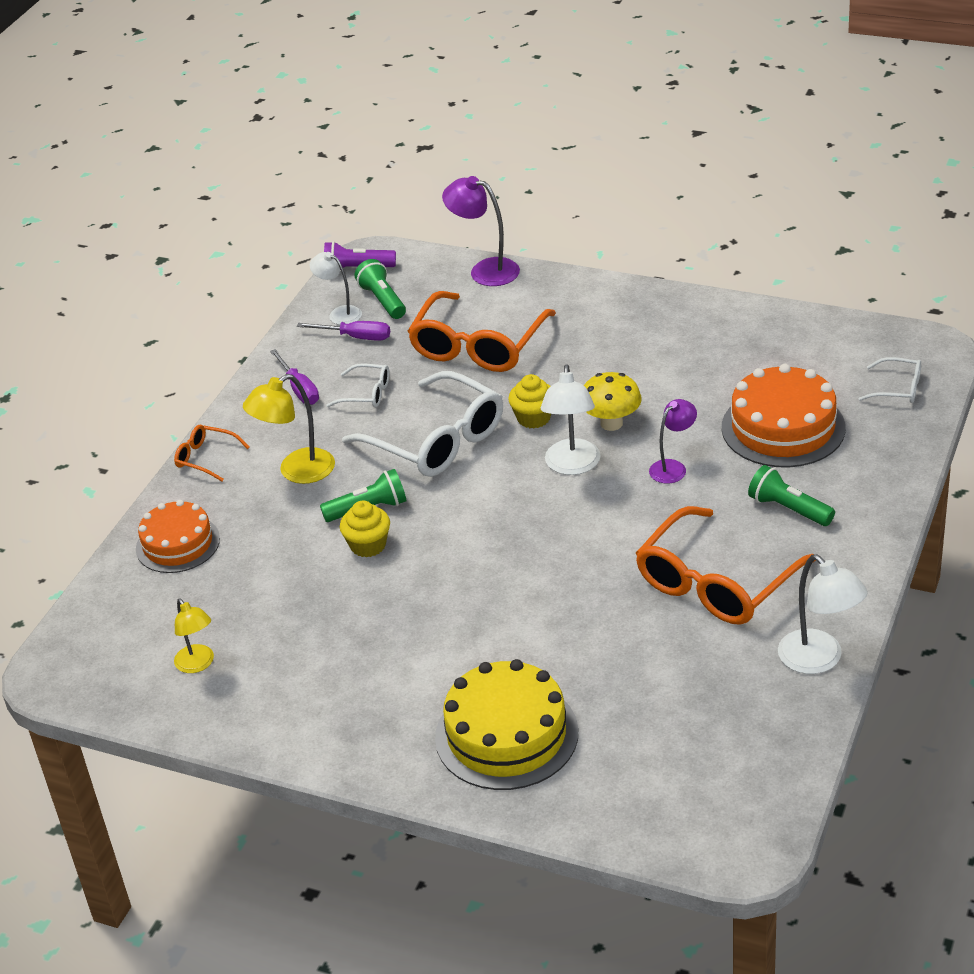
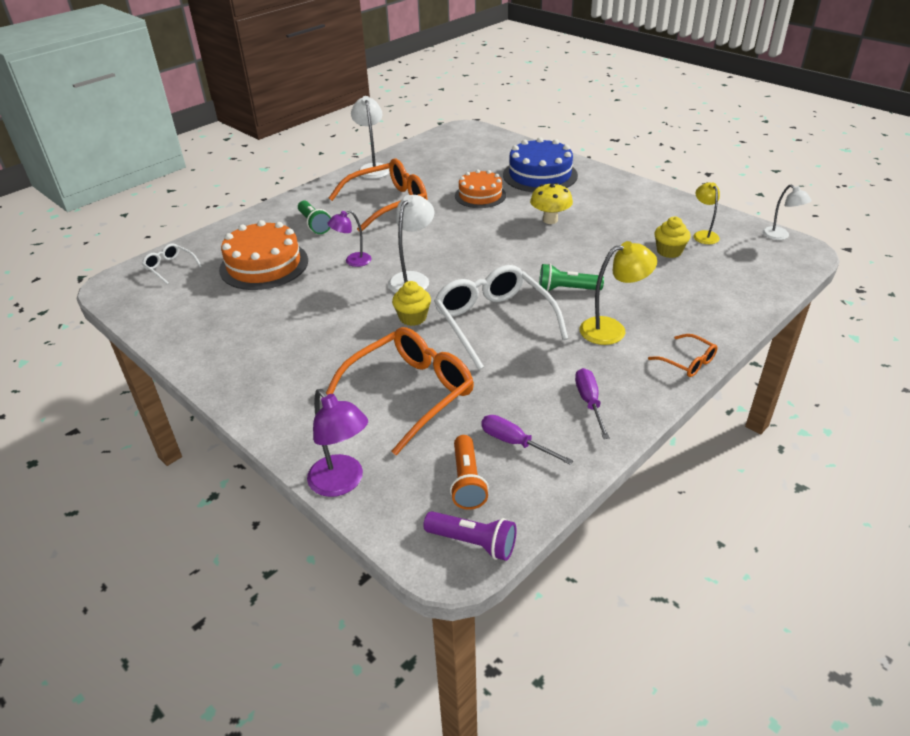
camera: 160 degrees left, 0 degrees up
orange cake [136,500,220,573] -> orange cake moved to [455,169,506,208]
white lamp [309,252,362,325] -> white lamp moved to [762,185,812,240]
white glasses [326,363,389,407] -> none
yellow cupcake [340,500,390,557] -> yellow cupcake moved to [654,217,691,258]
green flashlight [355,259,406,319] -> orange flashlight [450,435,489,510]
yellow cake [435,659,578,790] -> blue cake [503,137,578,192]
yellow mushroom [584,372,642,431] -> yellow mushroom moved to [530,183,573,224]

